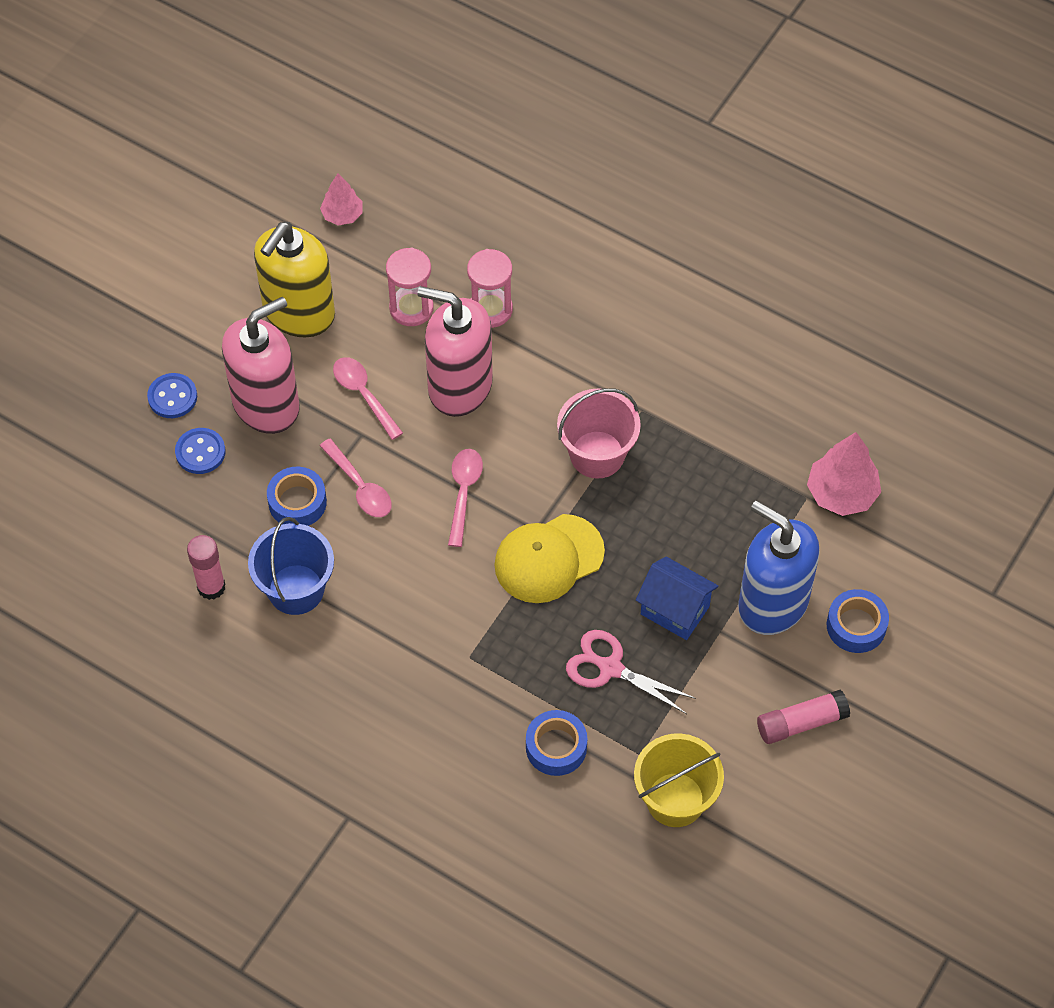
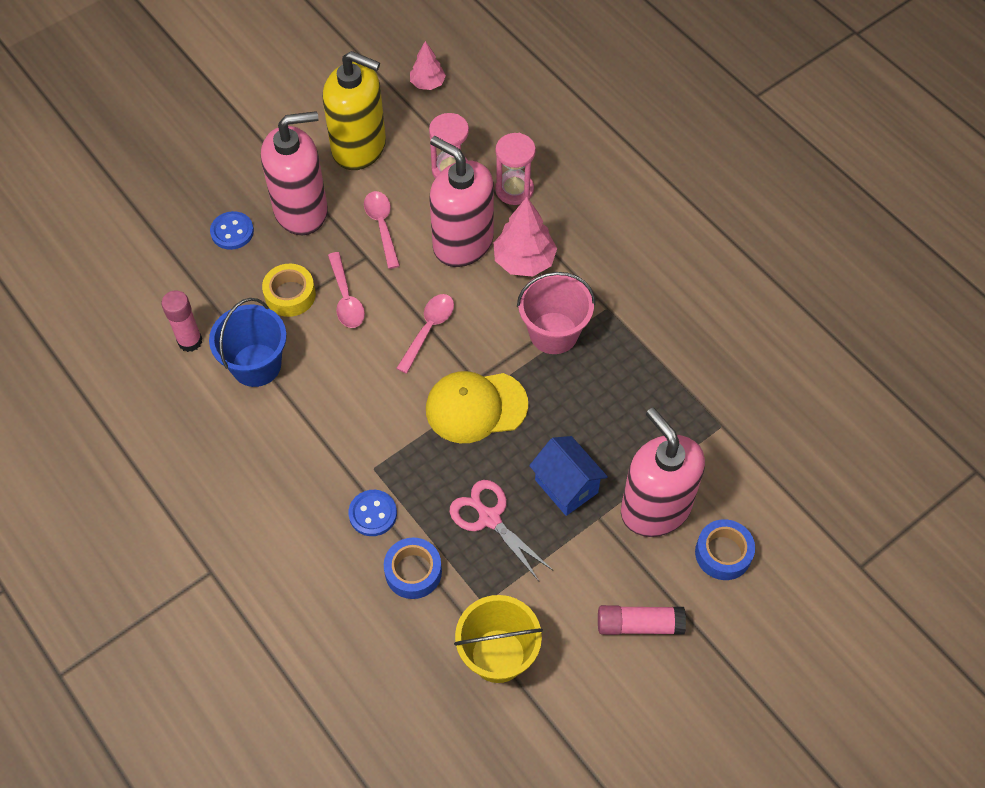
camera: 20 degrees right, 0 degrees up
blue button [147,373,197,418] -> blue button moved to [349,490,397,536]
yellow soap dispenser [254,222,335,337] -> yellow soap dispenser turned 120 degrees counterclockwise [323,51,386,170]
blue tape [267,467,327,526] -> yellow tape [262,264,316,317]
blue soap dispenser [738,501,820,635] -> pink soap dispenser [621,408,705,537]
pink tree [807,432,881,516] -> pink tree moved to [493,197,557,277]

